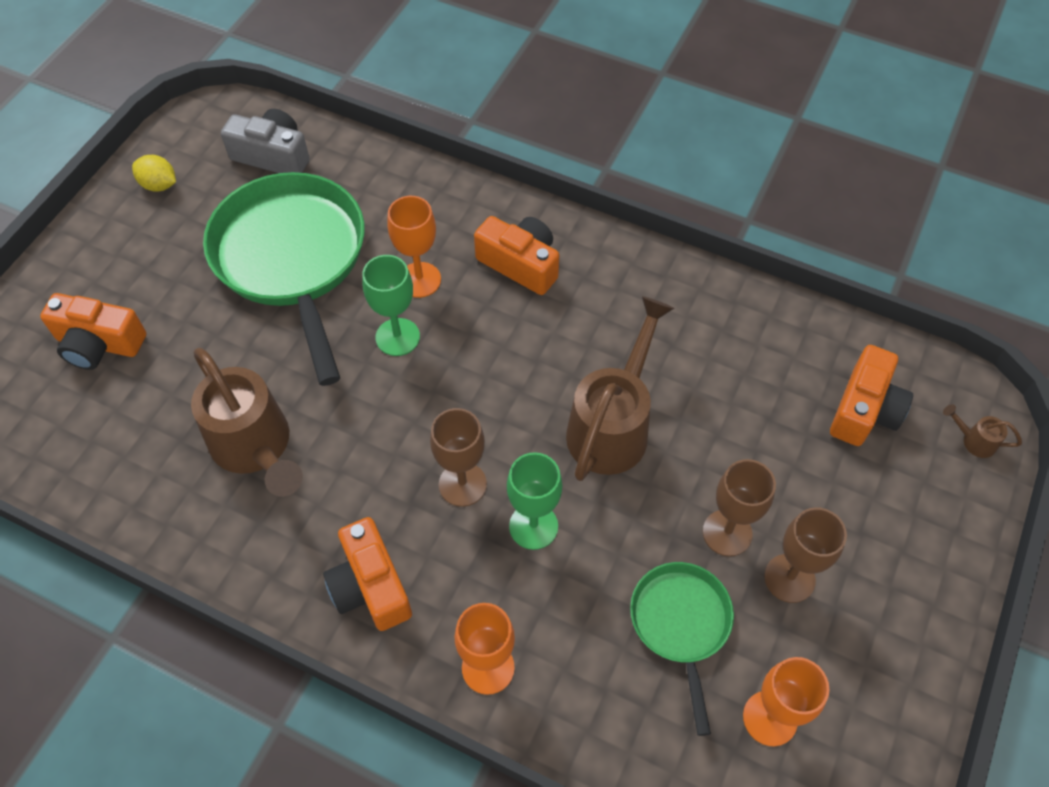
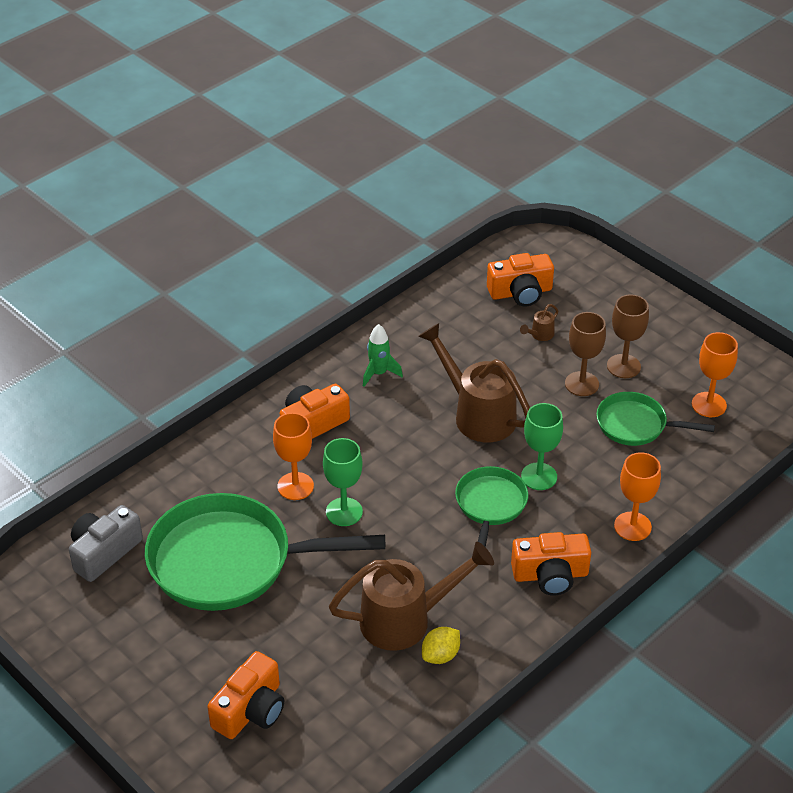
camera: 70 degrees left, 15 degrees down
yellow lemon [132,155,176,192] -> yellow lemon moved to [422,627,460,664]
brown goblet [430,408,487,507] -> green pan [455,466,528,547]
orange camera [830,345,913,446] -> orange camera turned 120 degrees clockwise [487,253,554,307]
brown watering can [943,404,1022,458] -> brown watering can moved to [520,304,558,341]
none -> green rocket [363,324,403,387]

